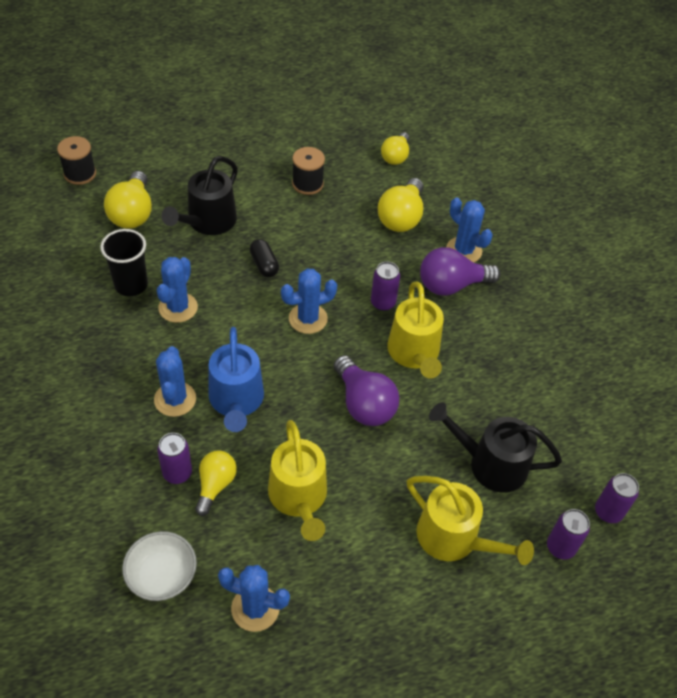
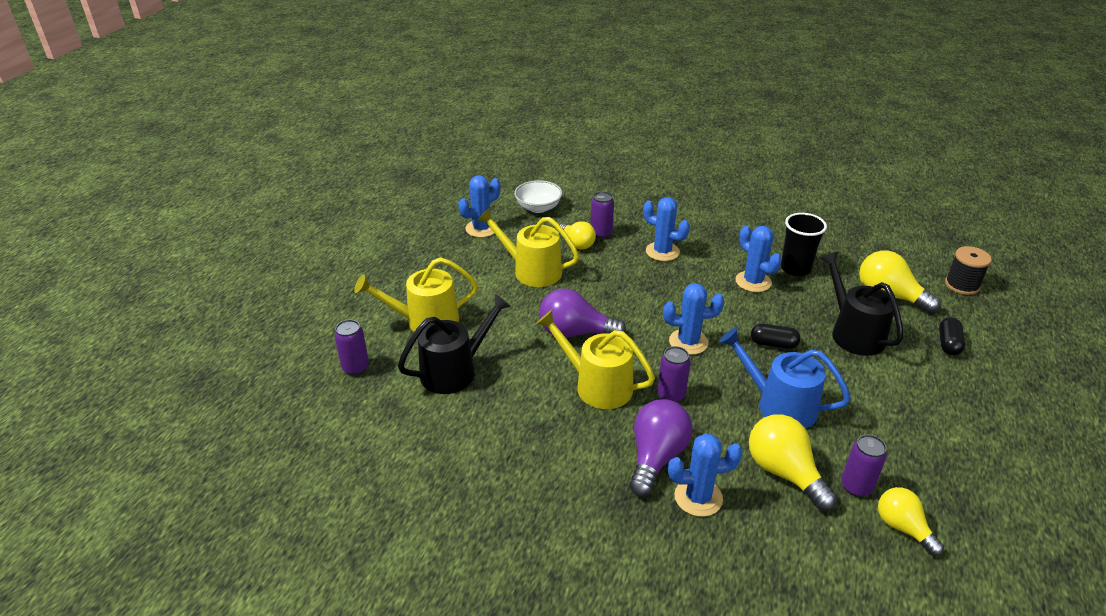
camera: 130 degrees right, 15 degrees down
blue watering can [208,327,264,432] -> blue watering can moved to [719,328,851,429]
blue cactus [281,268,337,334] -> blue cactus turned 75 degrees clockwise [663,283,724,355]
black spool [292,147,325,195] -> none
purple can [595,473,639,523] -> purple can moved to [841,434,887,497]
none -> black capsule [939,317,965,356]

